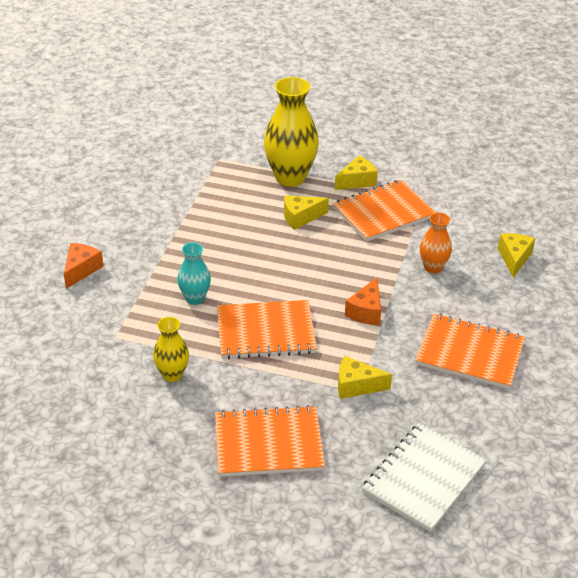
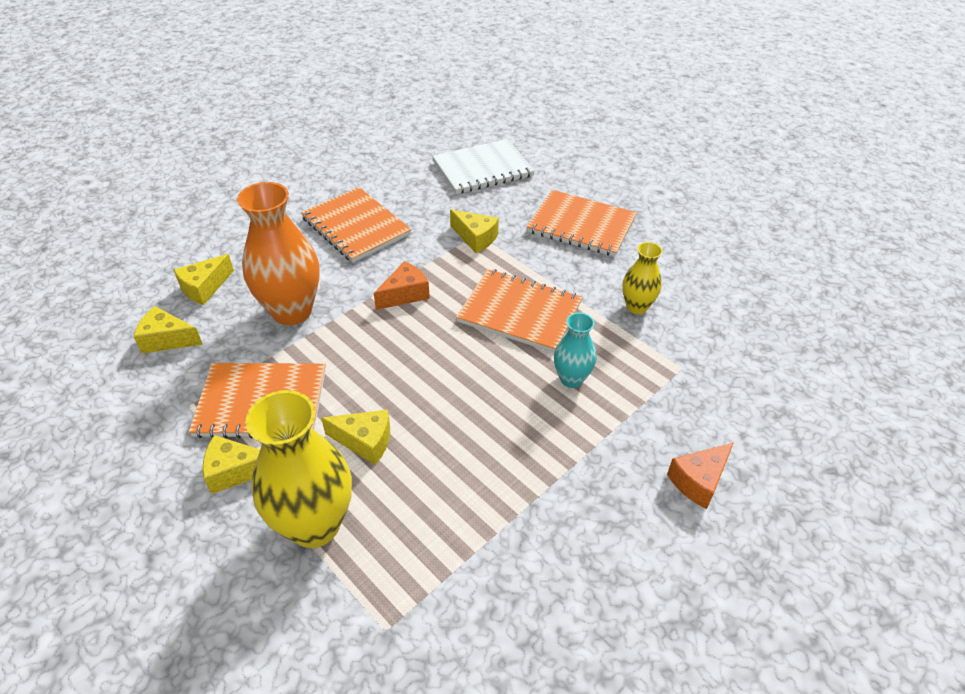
camera: 150 degrees left, 5 degrees up
orange vase [420,212,452,274] -> orange vase [237,182,320,325], size x1.86
none -> yellow cheese [134,306,203,353]

